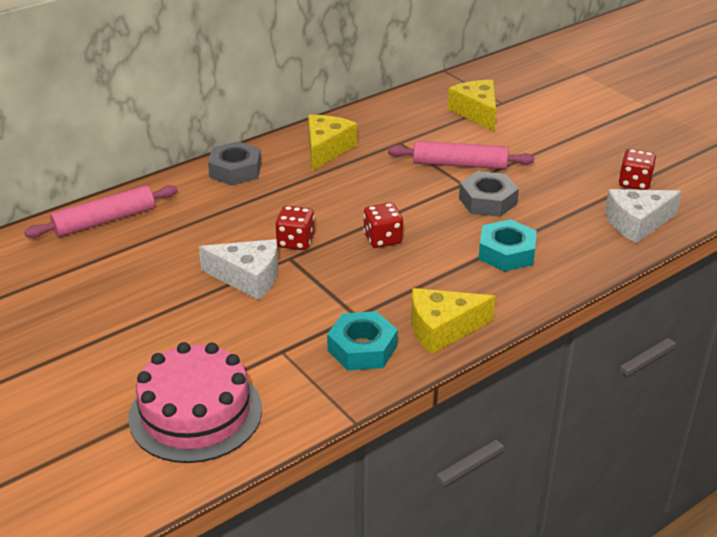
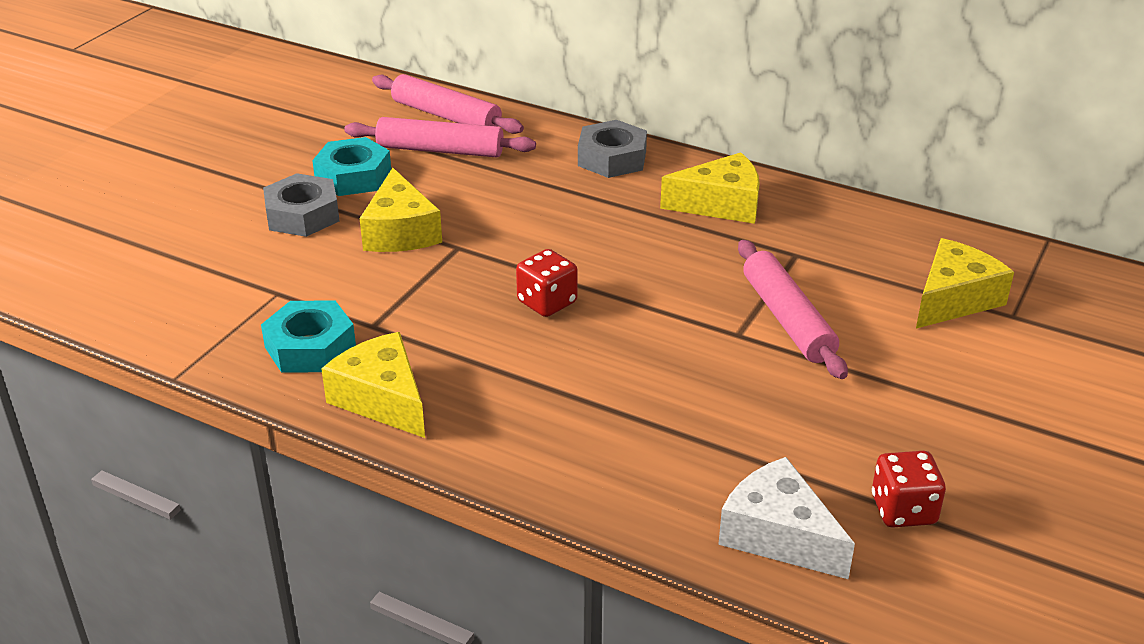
camera: 65 degrees right, 0 degrees up
pink cake [128,342,262,463] -> none
white cheese [199,239,278,300] -> yellow cheese [360,168,442,252]
red dice [275,206,315,250] -> none
grey nut [459,171,519,217] -> grey nut moved to [263,173,340,237]
turquoise nut [478,219,537,272] -> turquoise nut moved to [312,137,391,196]
none -> pink rolling pin [344,117,536,158]

